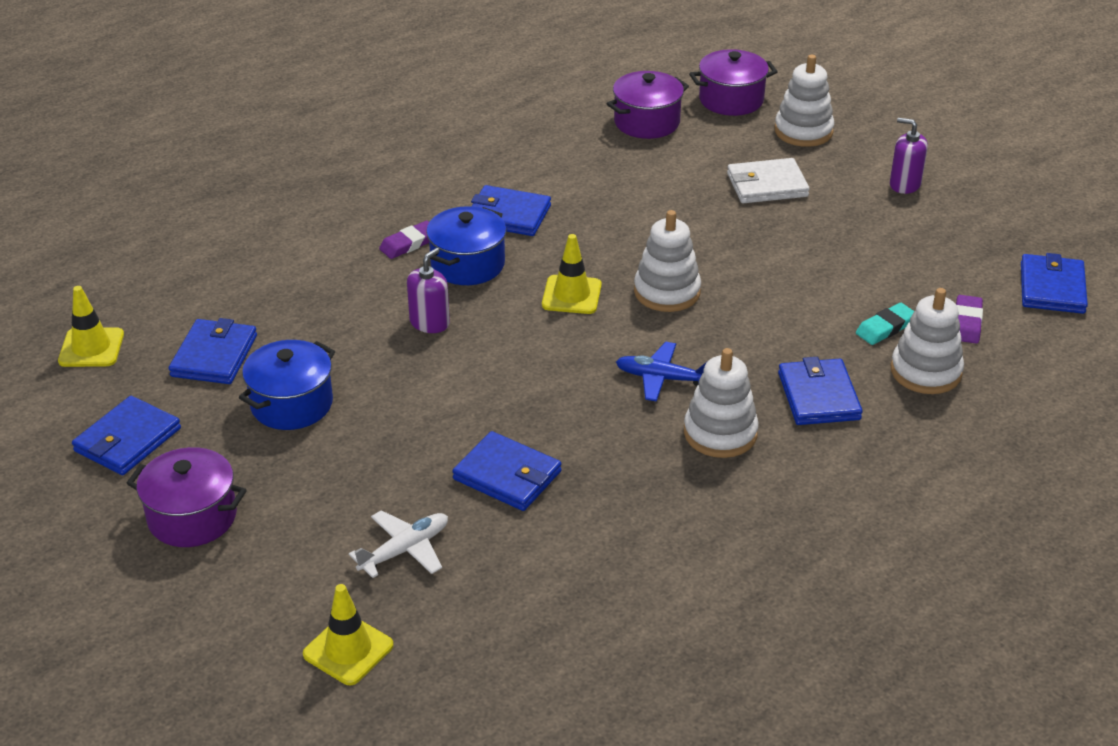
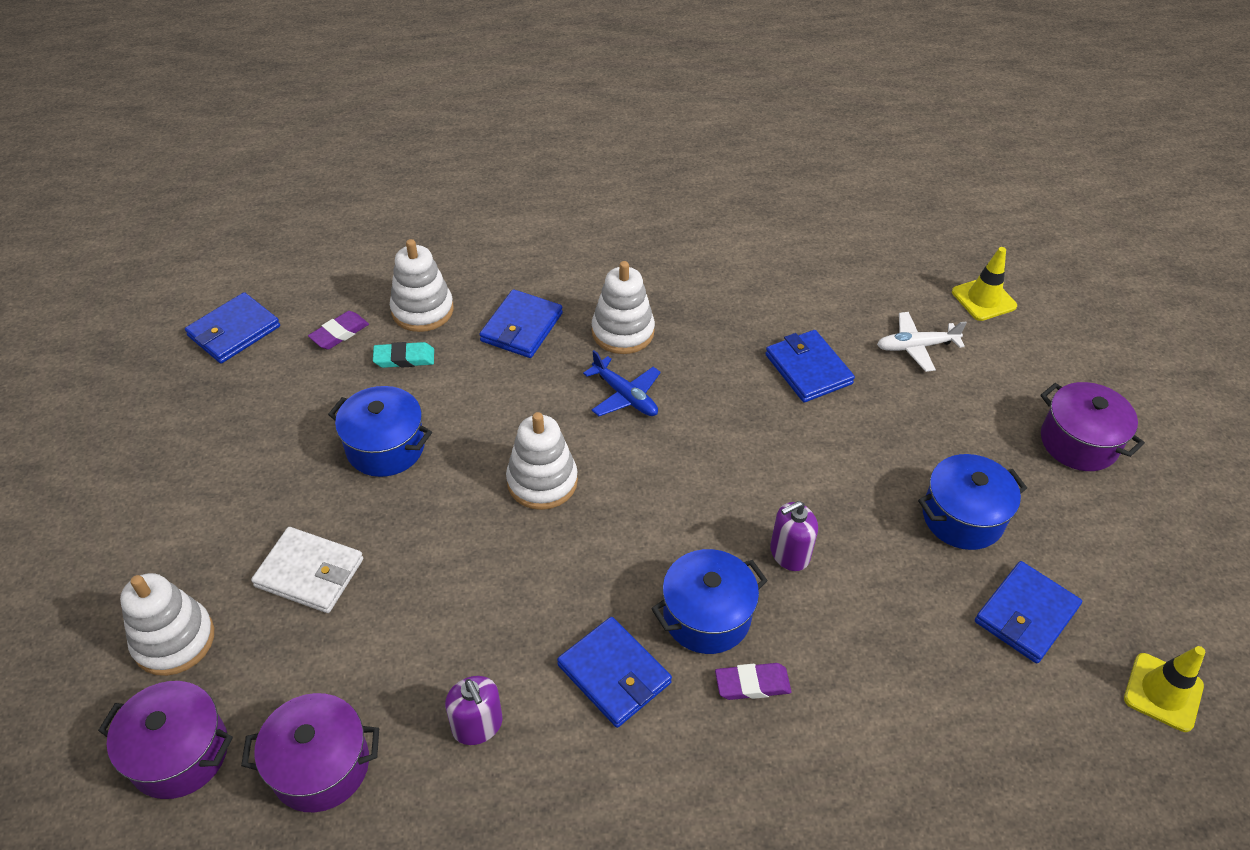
camera: 150 degrees left, 10 degrees up
blue wallet [72,396,181,475] -> none
yellow traffic cone [542,234,602,314] -> none
purple soap dispenser [890,118,928,194] -> purple soap dispenser moved to [445,676,502,745]
none -> blue pot [328,386,432,477]

